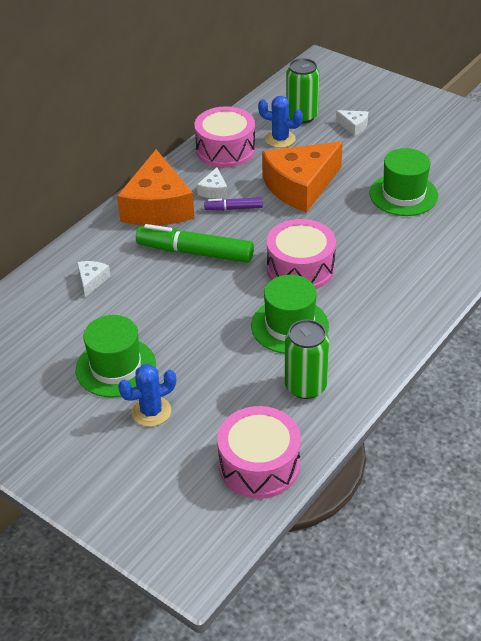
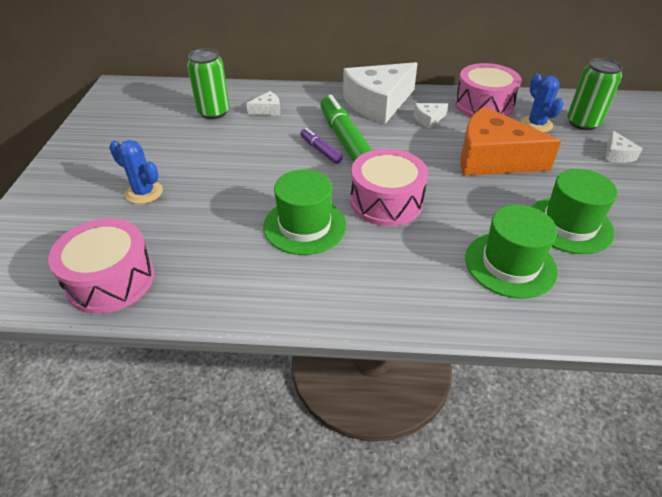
camera: 55 degrees right, 0 degrees up
green hat [76,315,156,397] -> green hat moved to [465,205,558,299]
orange cheese [117,149,195,225] -> white cheese [343,62,418,124]
purple marker [204,197,263,211] -> purple marker moved to [301,128,343,164]
green can [285,320,329,399] -> green can moved to [187,48,230,119]

